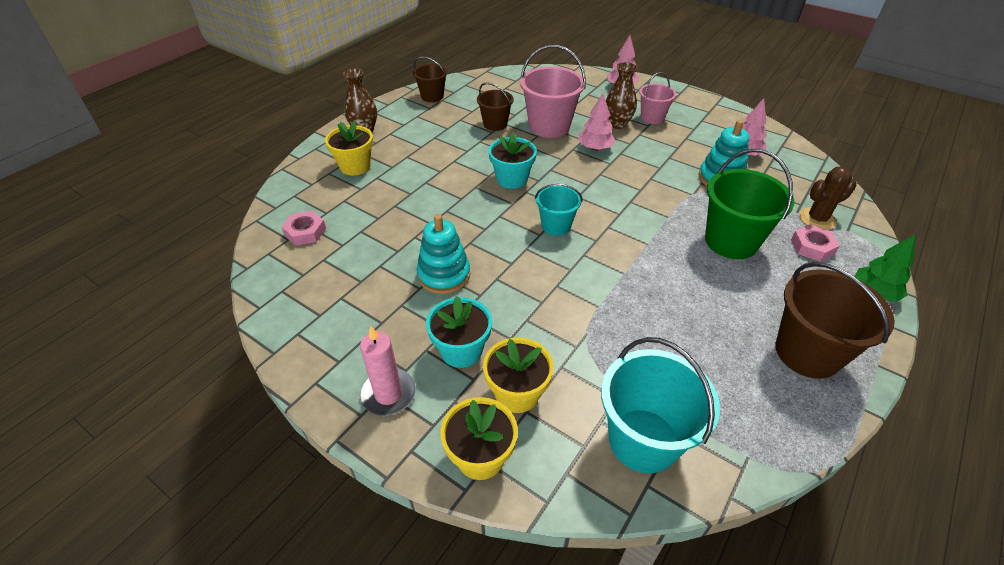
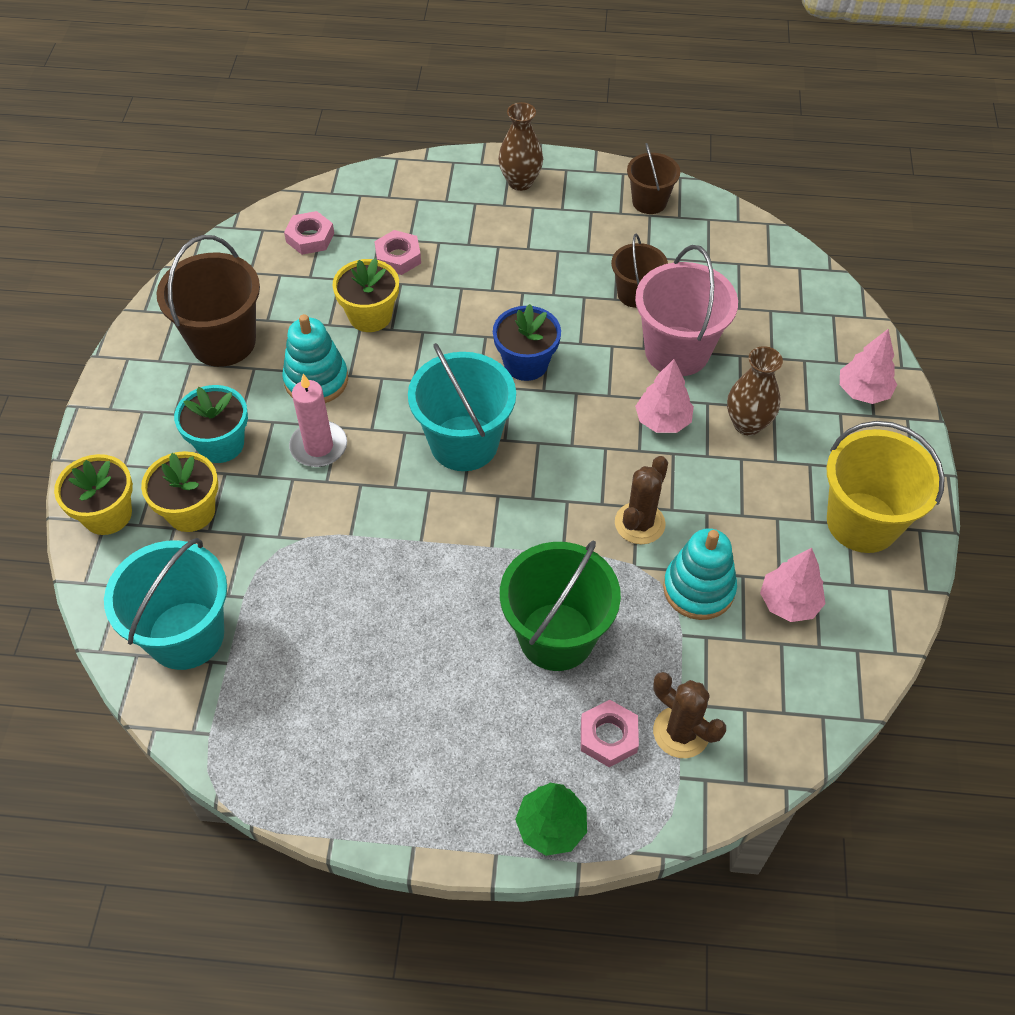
camera: 60 degrees right, 10 degrees up
yellow flower pot [325,120,373,175] -> yellow flower pot moved to [333,258,399,332]
pink candle [360,326,416,416] -> pink candle moved to [289,374,347,467]
turquoise flower pot [488,132,537,189] -> blue flower pot [493,304,561,381]
turquoise bucket [535,184,582,236] -> turquoise bucket [408,343,516,471], size x1.71
pink bucket [639,72,676,124] -> none
brown bucket [775,262,895,379] -> brown bucket moved to [157,235,260,367]
none -> pink nut [374,230,421,275]
none -> brown cactus [615,456,668,544]
none -> yellow bucket [827,421,945,553]

